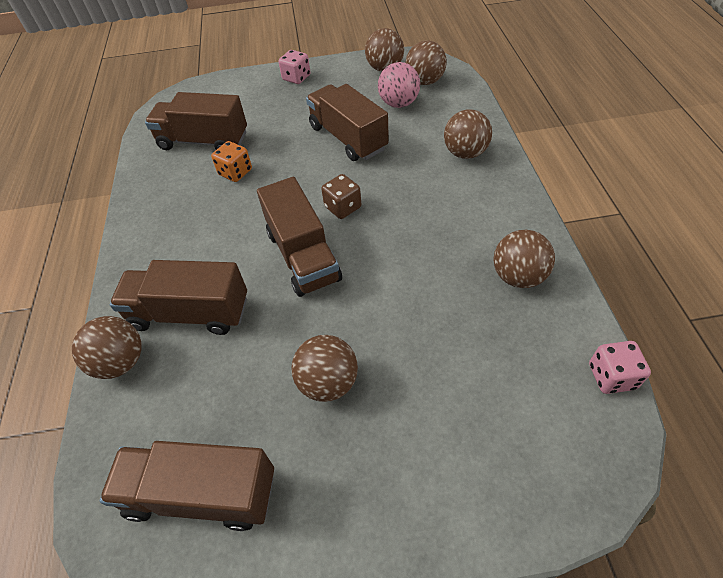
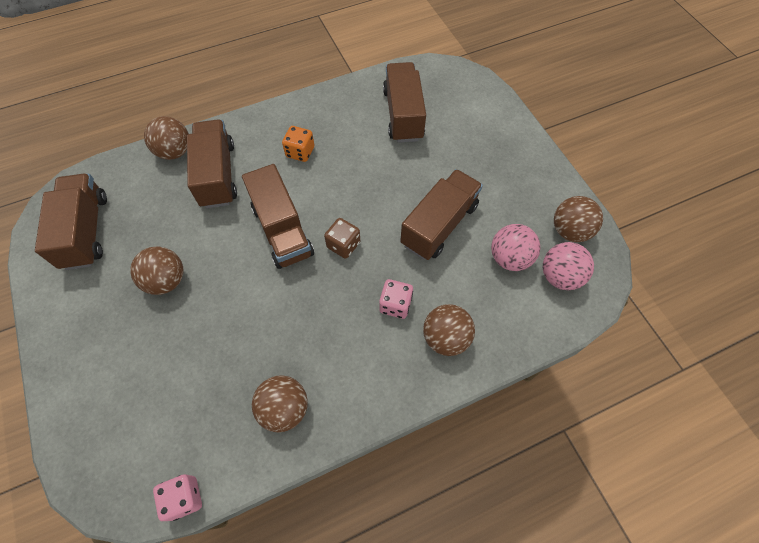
camera: 70 degrees right, 10 degrees up
orange dice [211,141,252,182] -> orange dice moved to [282,126,314,162]
brown truck [257,177,342,297] -> brown truck turned 75 degrees counterclockwise [242,164,314,269]
pink dice [278,50,310,84] -> pink dice moved to [379,279,413,319]
brown ball [406,41,447,85] -> pink ball [543,242,594,290]

